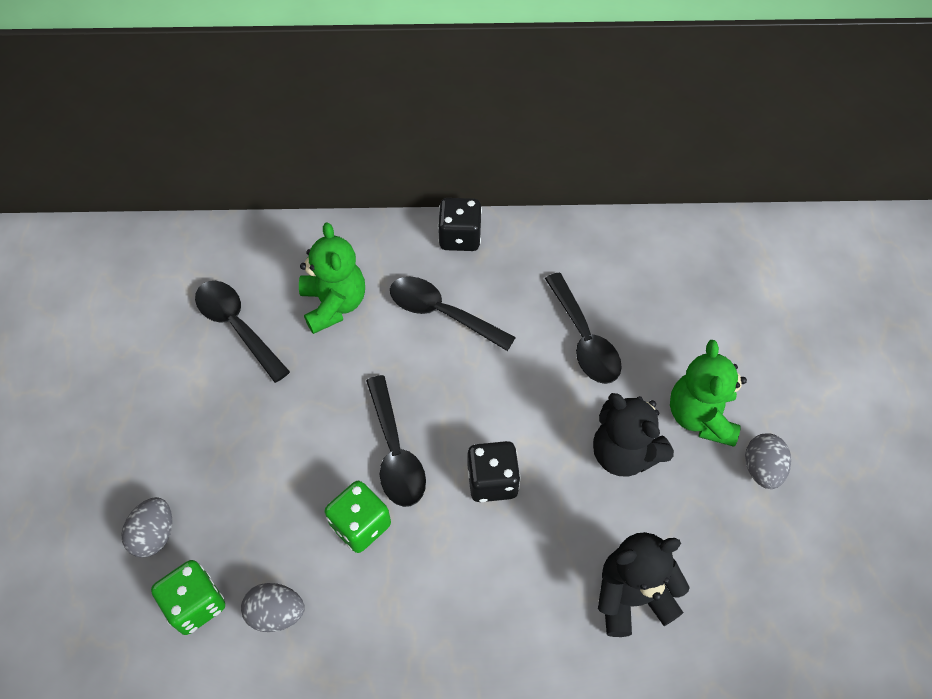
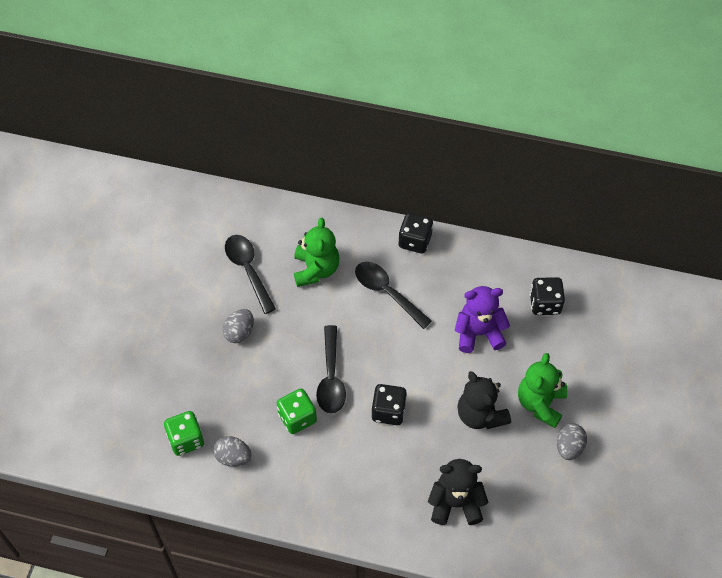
camera: 15 degrees right, 0 degrees up
grey egg [121,497,172,558] -> grey egg moved to [223,309,254,343]
black spoon [545,272,622,384] -> purple teddy bear [454,286,510,353]
none -> black dice [530,277,565,315]

